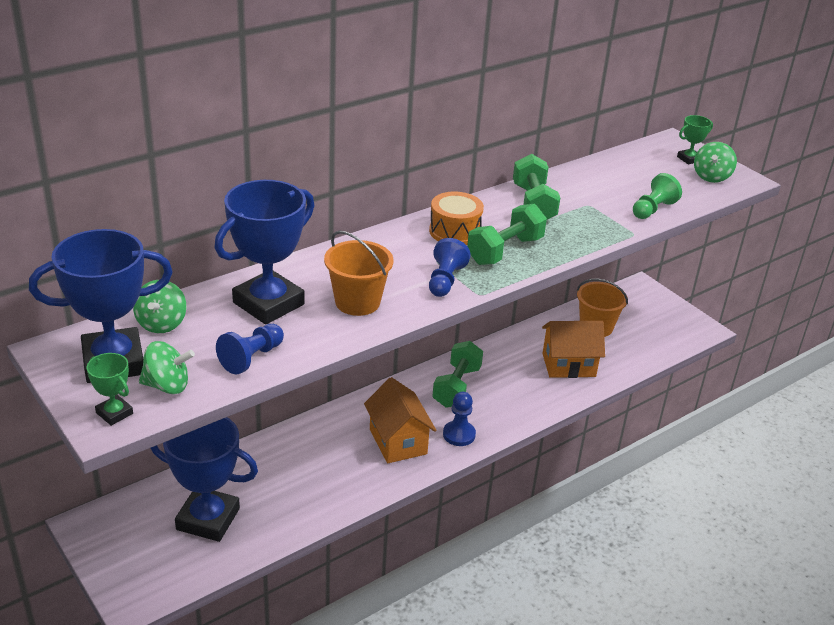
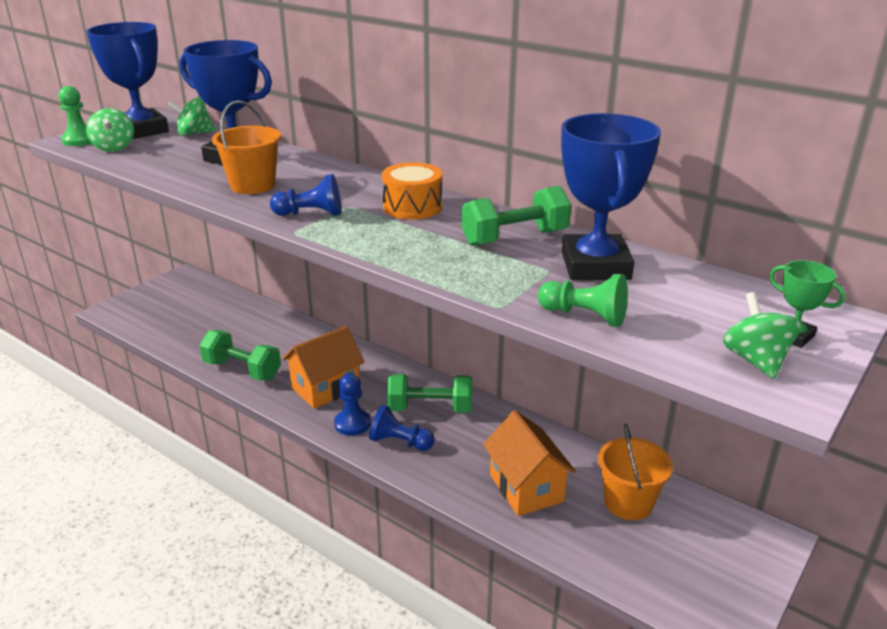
camera: 75 degrees right, 5 degrees down
green trophy [87,353,133,426] -> green pawn [58,86,91,146]
blue trophy [151,417,258,542] -> blue trophy moved to [561,113,661,280]
blue pawn [216,324,284,374] -> blue pawn moved to [369,405,434,451]
green dumbbell [467,204,547,265] -> green dumbbell moved to [199,330,281,381]
green spinning top [694,142,737,183] -> green spinning top turned 75 degrees clockwise [723,292,801,379]

